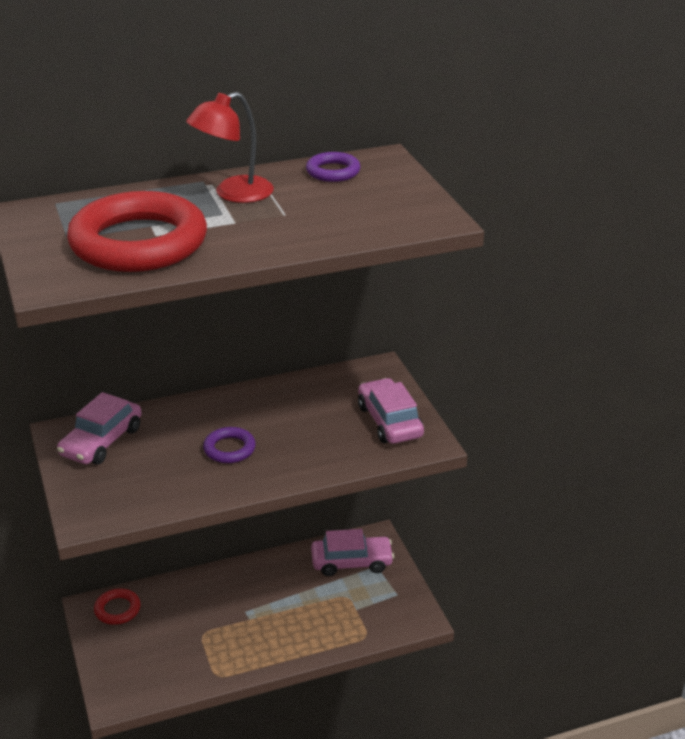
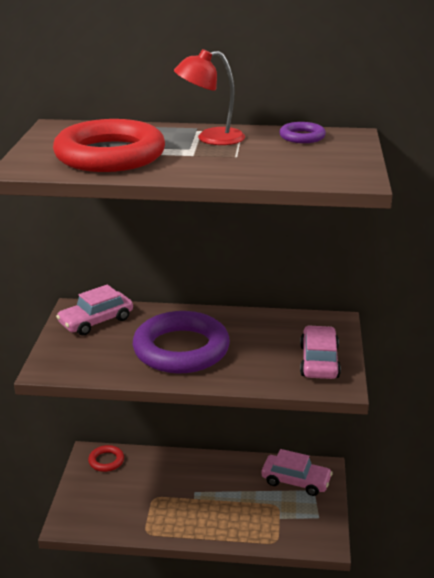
camera: 25 degrees right, 5 degrees down
purple ring [203,427,256,463] -> purple ring [133,311,230,373], size x2.26

